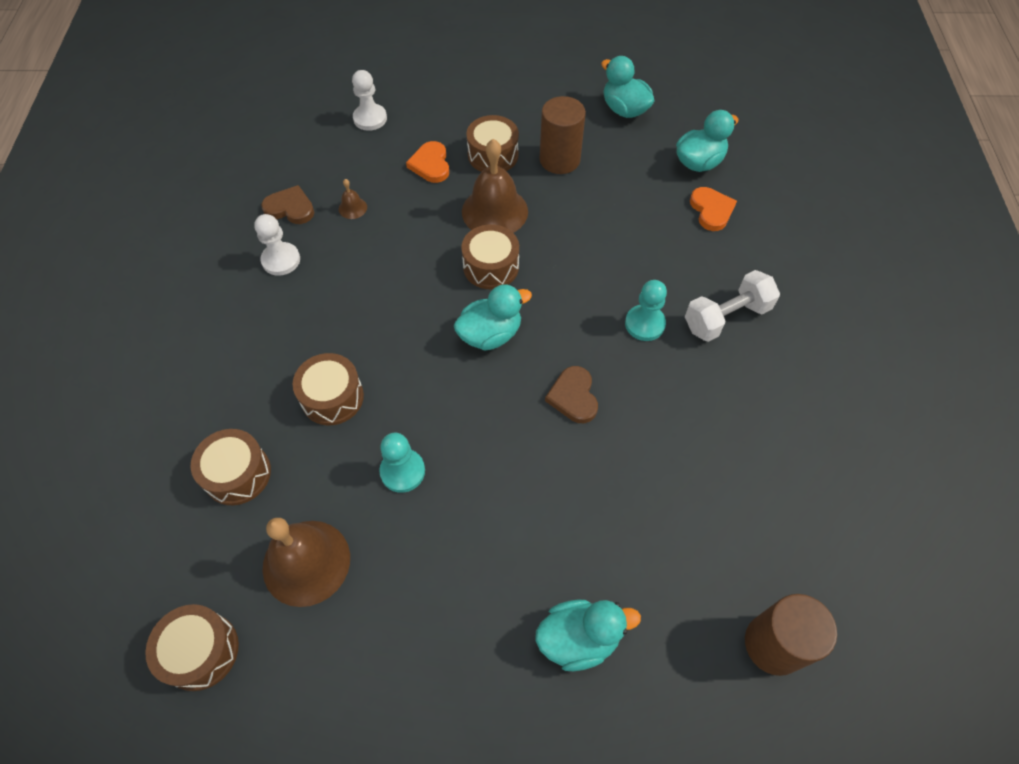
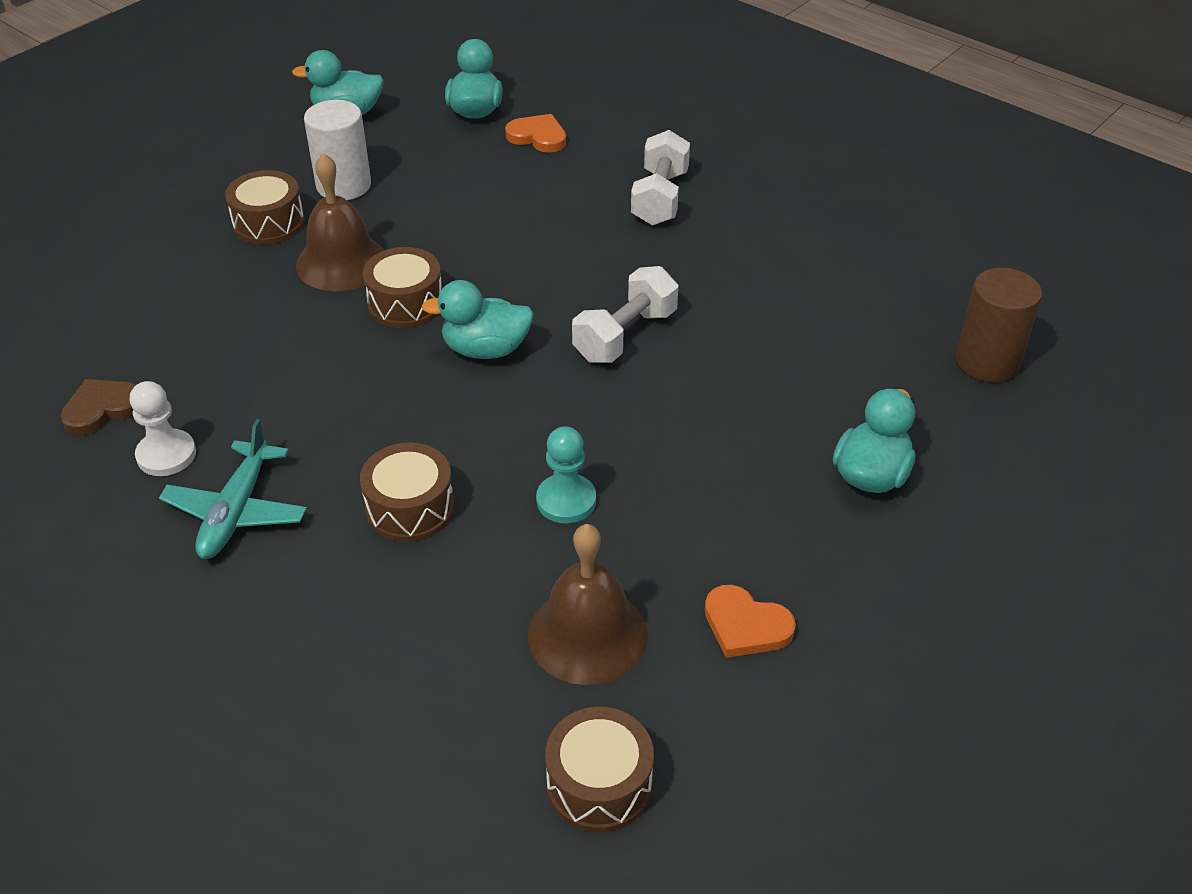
camera: 50 degrees left, 15 degrees down
brown drum [191,429,271,505] -> none
brown bell [339,179,367,219] -> none
white pawn [352,70,387,131] -> none
orange heart [406,141,449,183] -> orange heart moved to [705,585,796,658]
turquoise duck [454,285,532,351] -> turquoise duck turned 105 degrees counterclockwise [421,280,534,359]
brown cylinder [539,96,586,174] -> white cylinder [304,100,371,200]
brown heart [545,366,598,423] -> white dumbbell [572,266,678,363]
turquoise pawn [625,280,667,341] -> none
none -> turquoise plane [159,419,307,559]

